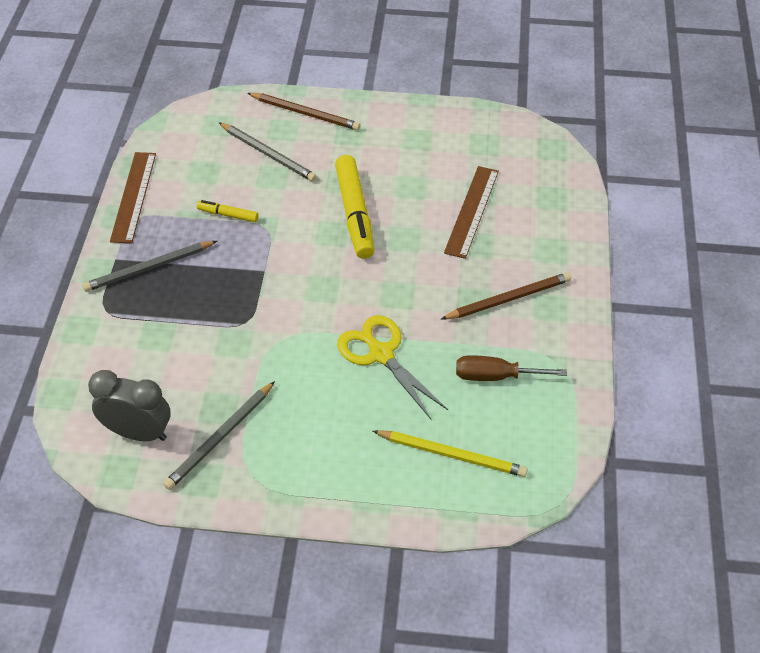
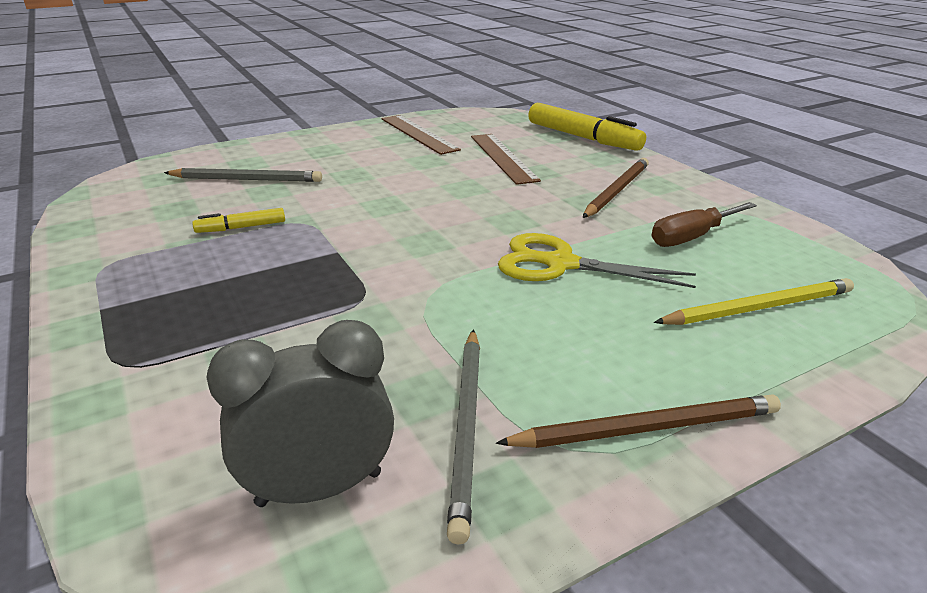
camera: 35 degrees left, 20 degrees down
grey pencil [82,241,217,292] -> none
brown ruler [110,152,156,243] -> brown ruler moved to [381,115,461,155]
brown pencil [248,93,360,130] -> brown pencil moved to [496,394,781,448]
yellow marker [335,155,374,259] -> yellow marker moved to [528,103,646,151]

